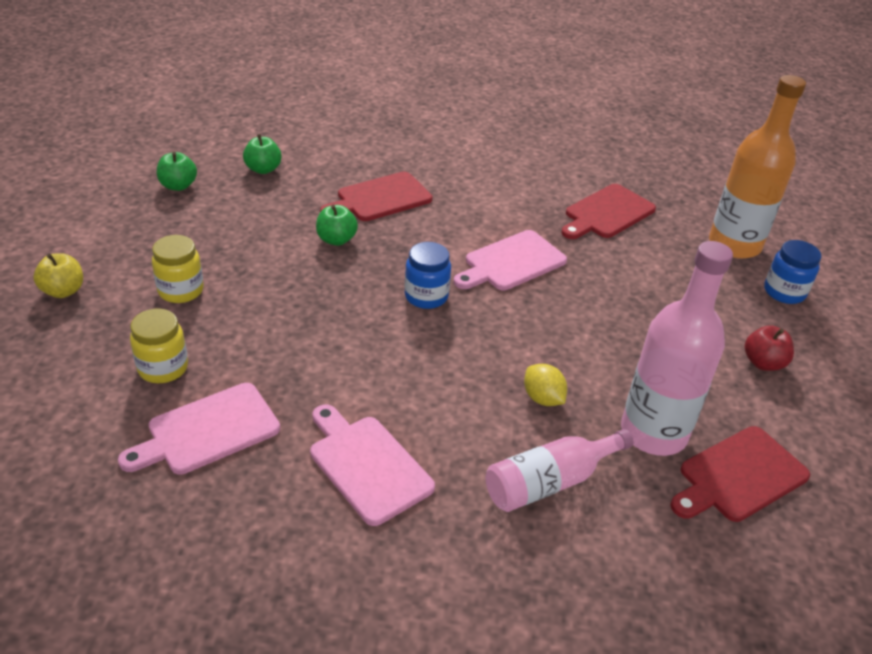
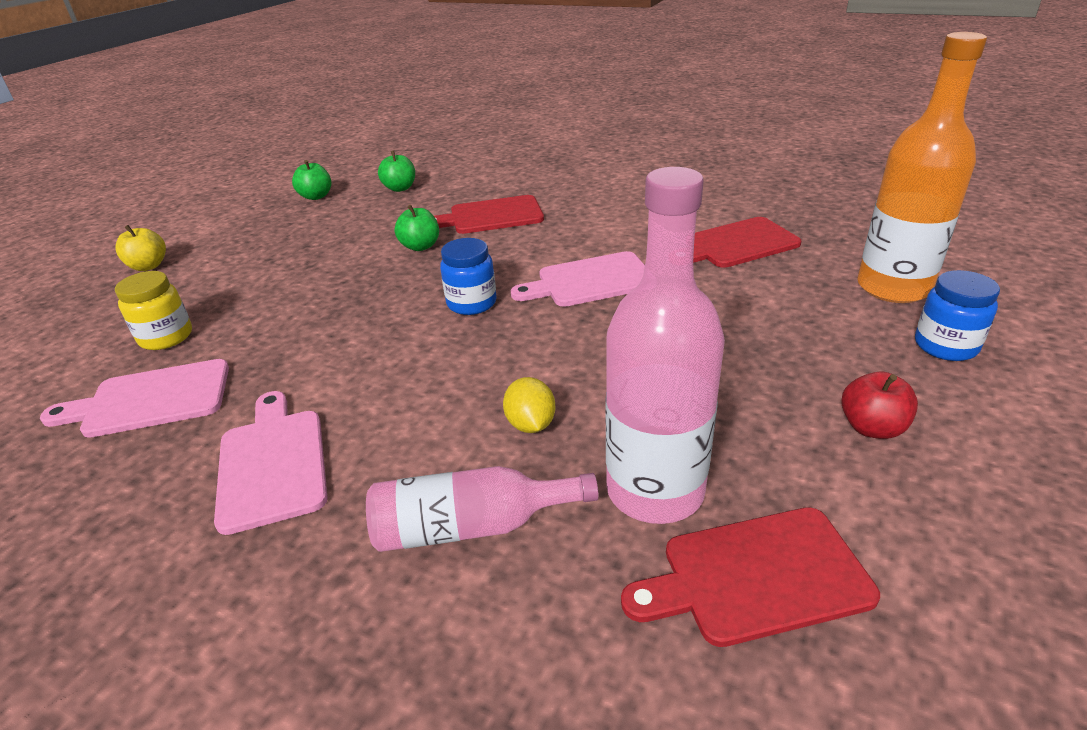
camera: 25 degrees right, 5 degrees down
yellow jar [152,235,204,303] -> none

